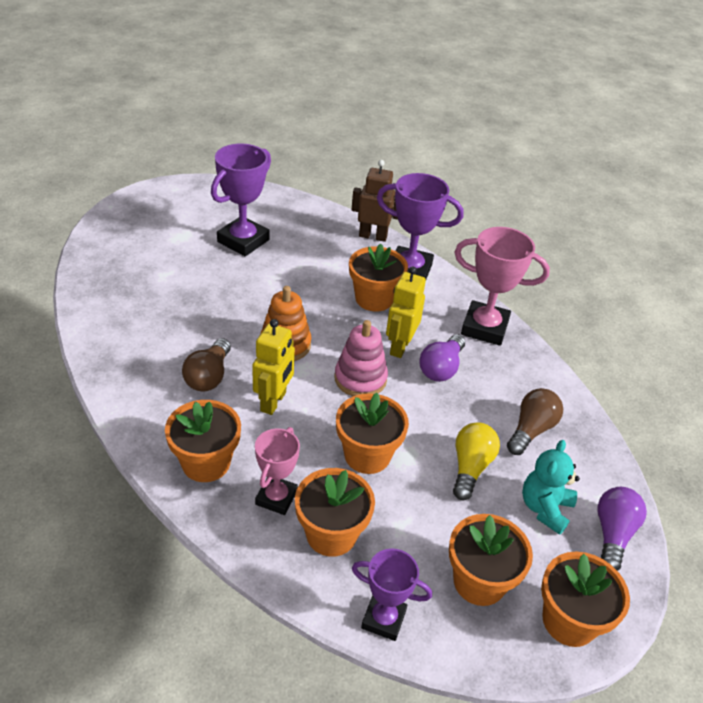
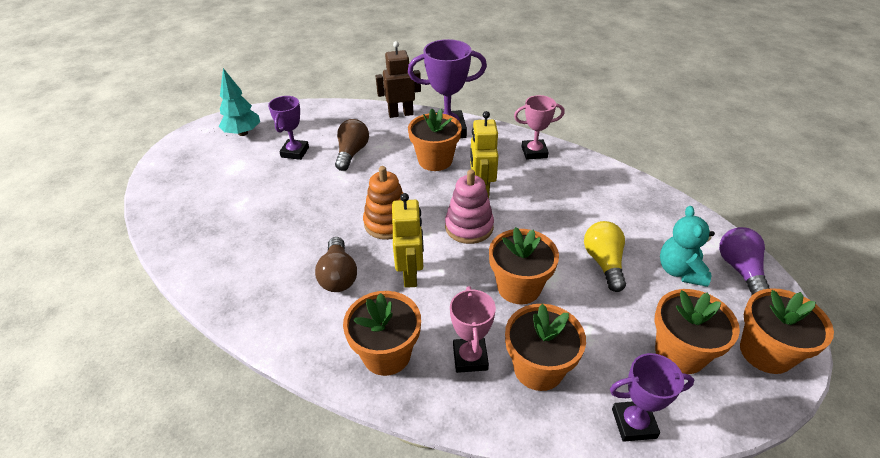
camera: 20 degrees left, 0 degrees up
purple trophy [211,143,271,256] -> purple trophy [268,96,309,160], size x0.63
purple light bulb [419,334,465,382] -> none
pink trophy [455,227,550,346] -> pink trophy [514,95,565,160], size x0.63
brown light bulb [507,388,563,455] -> brown light bulb moved to [335,119,369,171]
none -> turquoise tree [219,68,260,136]

